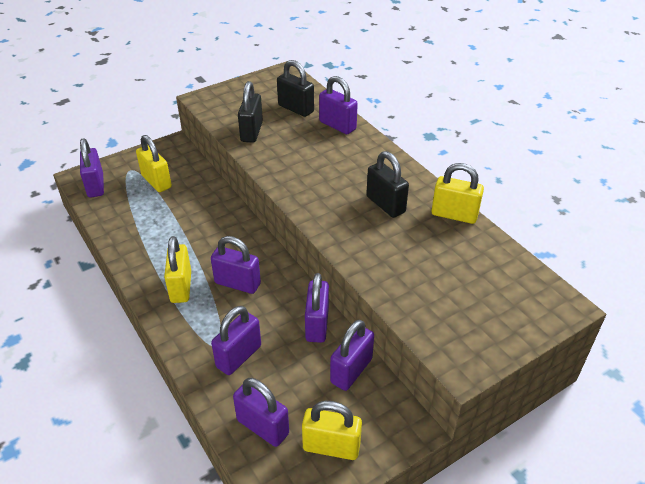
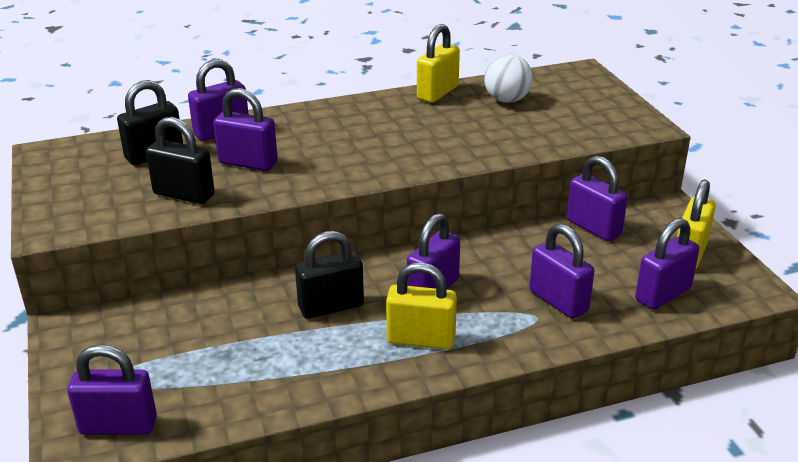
camera: 75 degrees left, 10 degrees down
yellow padlock [136,135,172,192] -> none
purple padlock [305,273,329,343] -> purple padlock moved to [213,88,278,171]
black padlock [366,151,409,218] -> black padlock moved to [295,231,364,319]
none -> white ball [484,54,533,103]

